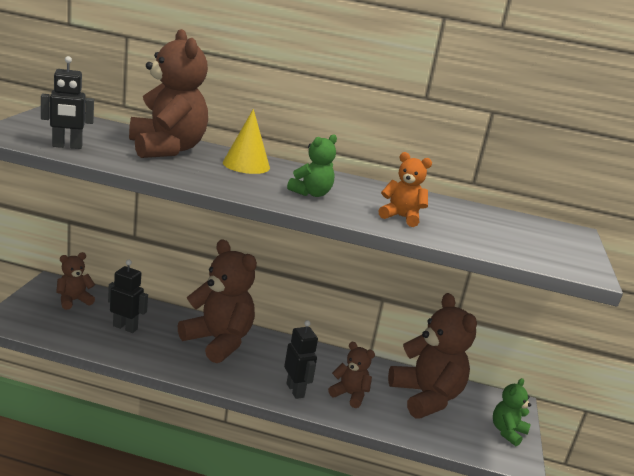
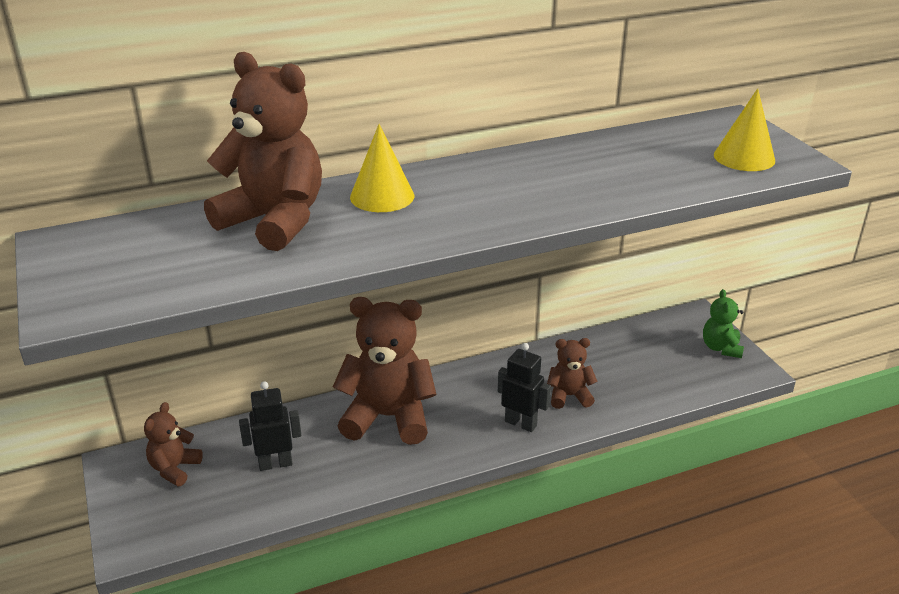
camera: 30 degrees left, 10 degrees up
black robot [41,56,94,149] -> none
green teddy bear [287,134,337,197] -> none
orange teddy bear [378,152,432,227] -> none
brown teddy bear [388,293,477,419] -> none
none -> yellow cone [714,88,775,171]

